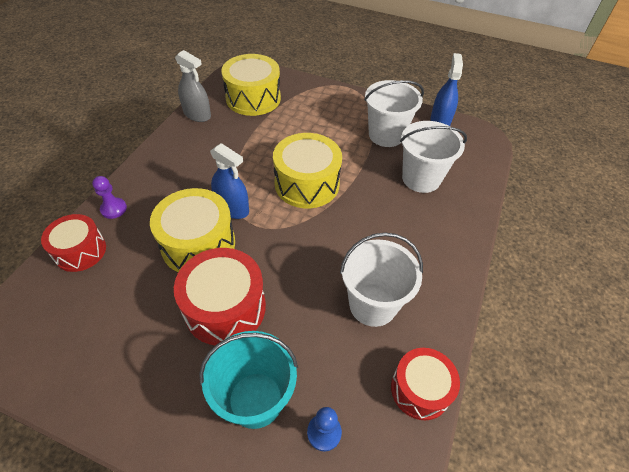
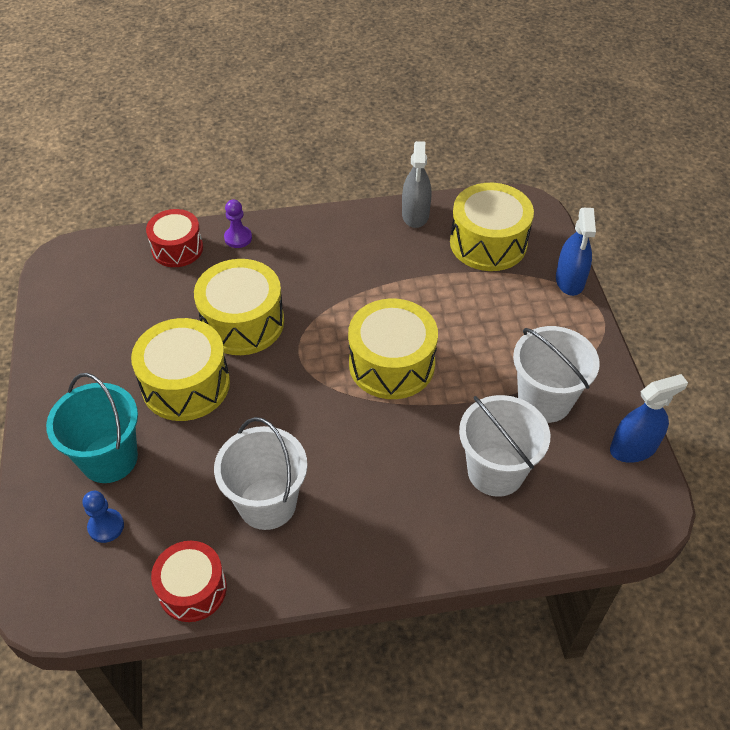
camera: 60 degrees right, 0 degrees up
red drum [174,248,266,346] -> yellow drum [131,318,230,421]
blue spray bottle [210,143,249,219] -> blue spray bottle moved to [556,208,596,296]

